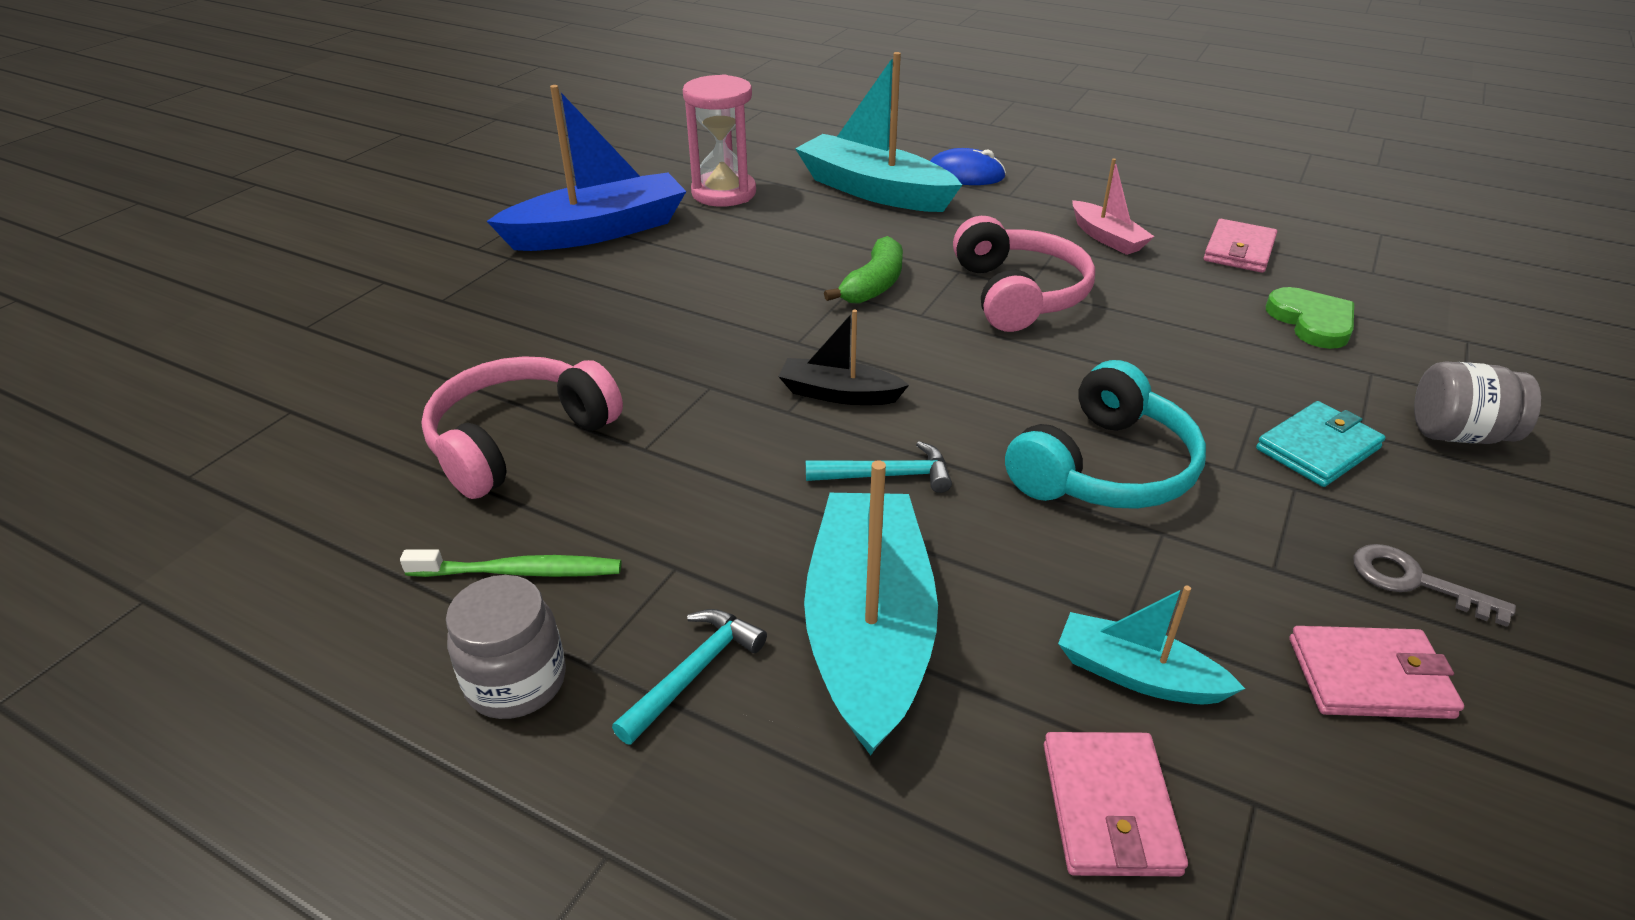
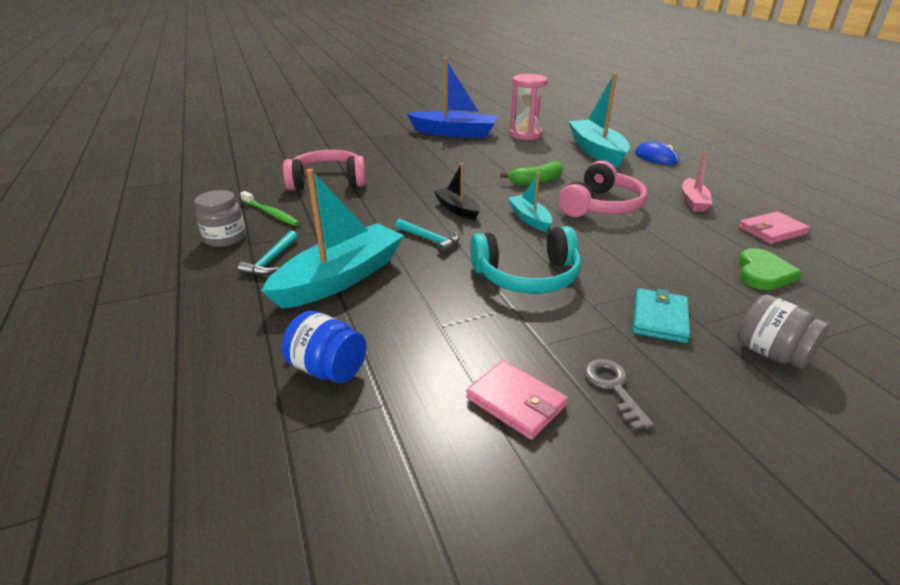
camera: 40 degrees right, 5 degrees down
turquoise hammer [612,609,767,745] -> turquoise hammer turned 120 degrees clockwise [238,231,298,275]
pink wallet [1044,732,1188,876] -> blue jar [282,311,366,383]
turquoise boat [1058,585,1245,704] -> turquoise boat moved to [508,172,553,232]
turquoise wallet [1256,401,1385,487] -> turquoise wallet turned 75 degrees counterclockwise [633,288,690,343]

